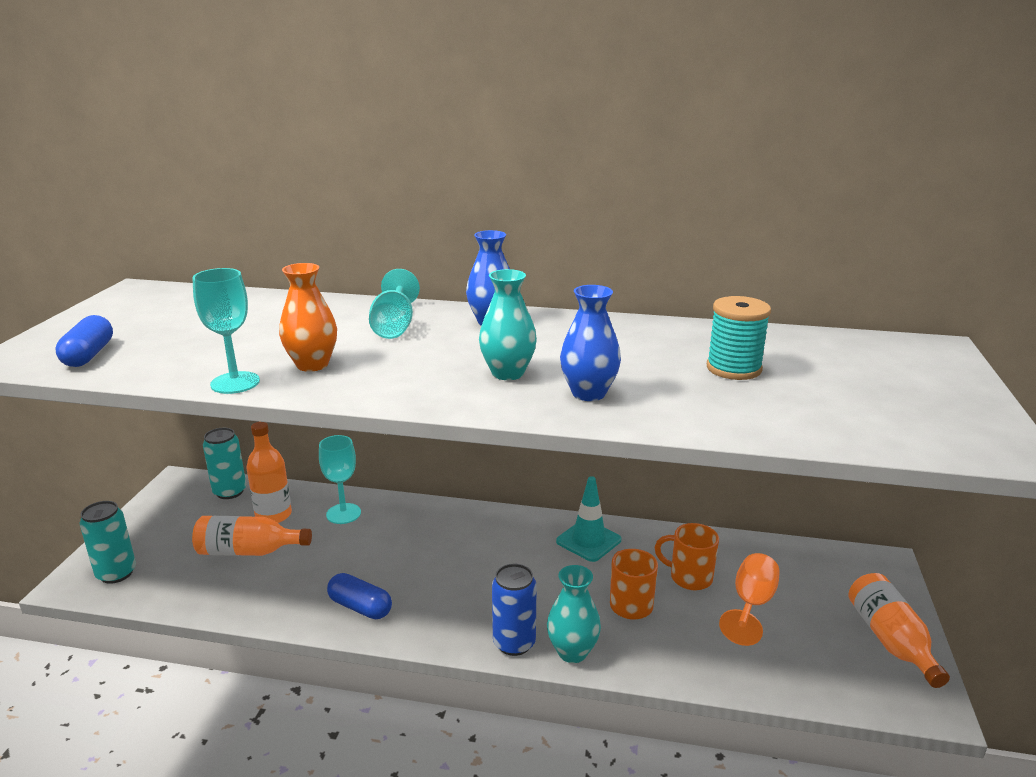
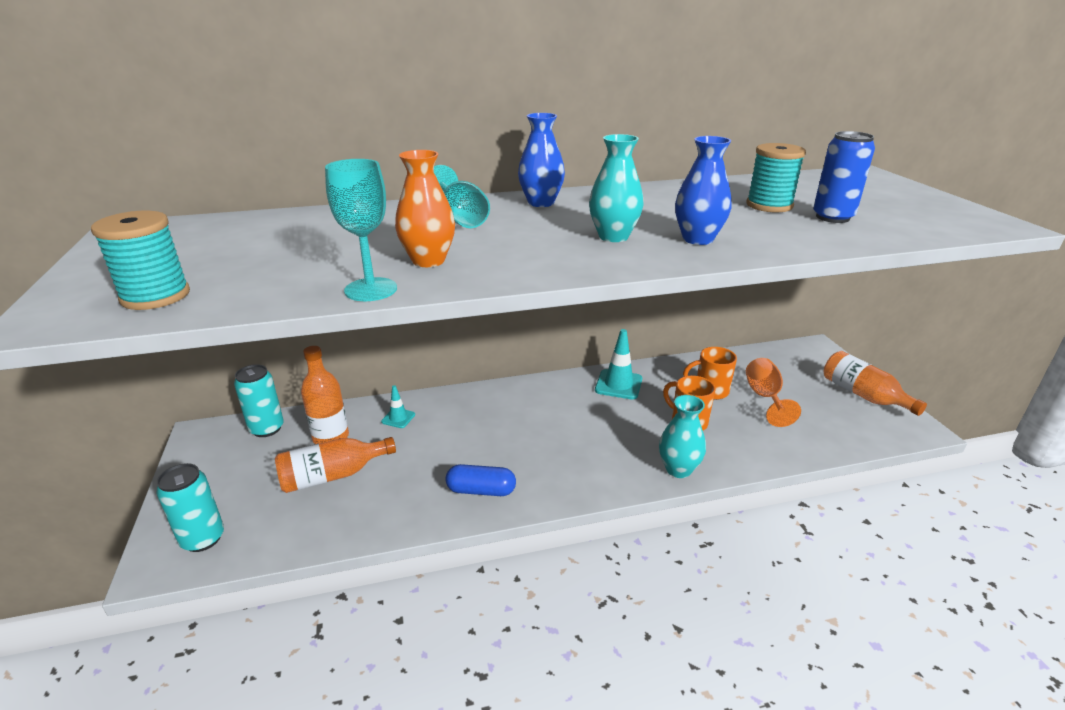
camera: 25 degrees left, 5 degrees up
blue capsule [55,315,113,367] -> turquoise spool [91,211,190,310]
turquoise goblet [319,435,361,524] -> turquoise traffic cone [381,385,415,428]
blue can [492,564,537,656] -> blue can moved to [813,131,875,223]

